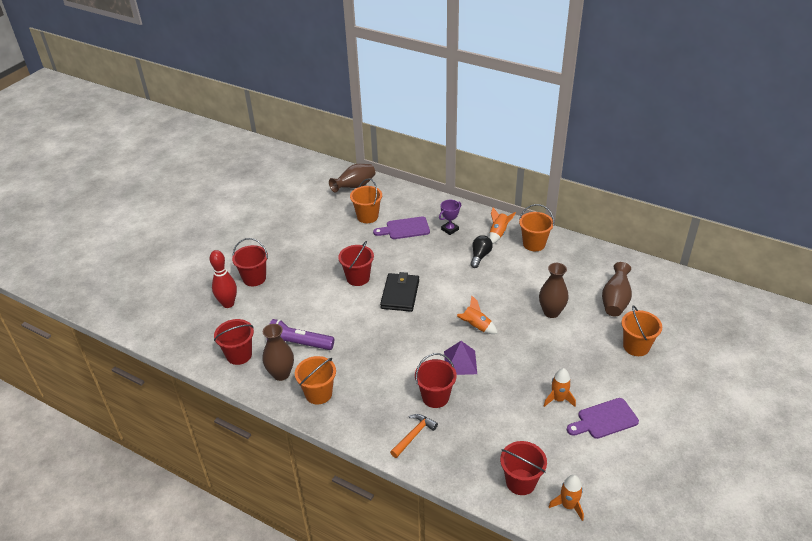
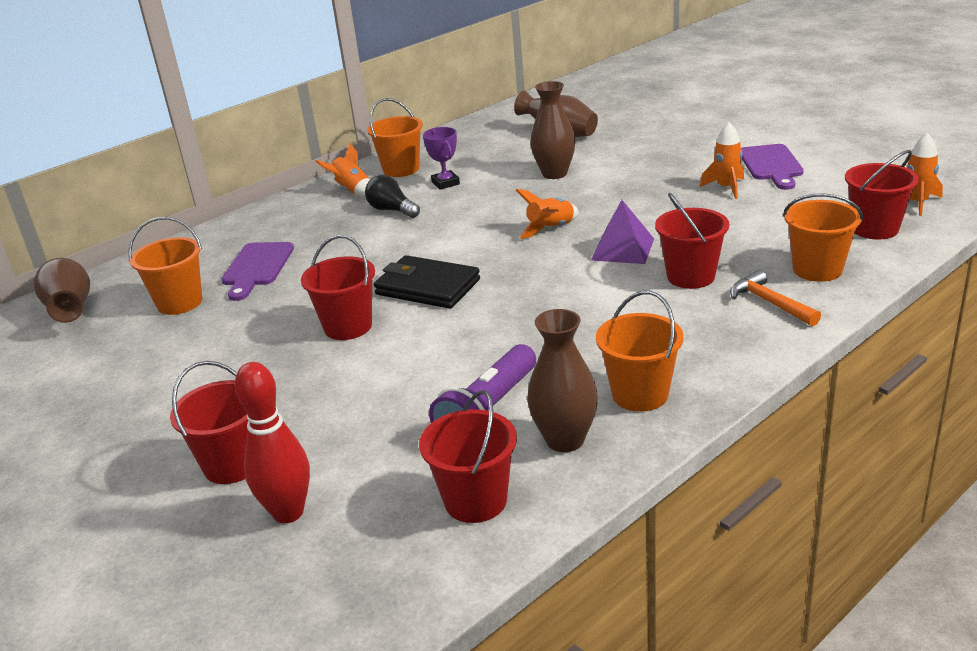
camera: 70 degrees left, 10 degrees down
purple trophy [439,200,461,235] -> purple trophy moved to [423,127,460,189]
orange bucket [621,305,662,356] -> orange bucket moved to [783,193,863,282]

